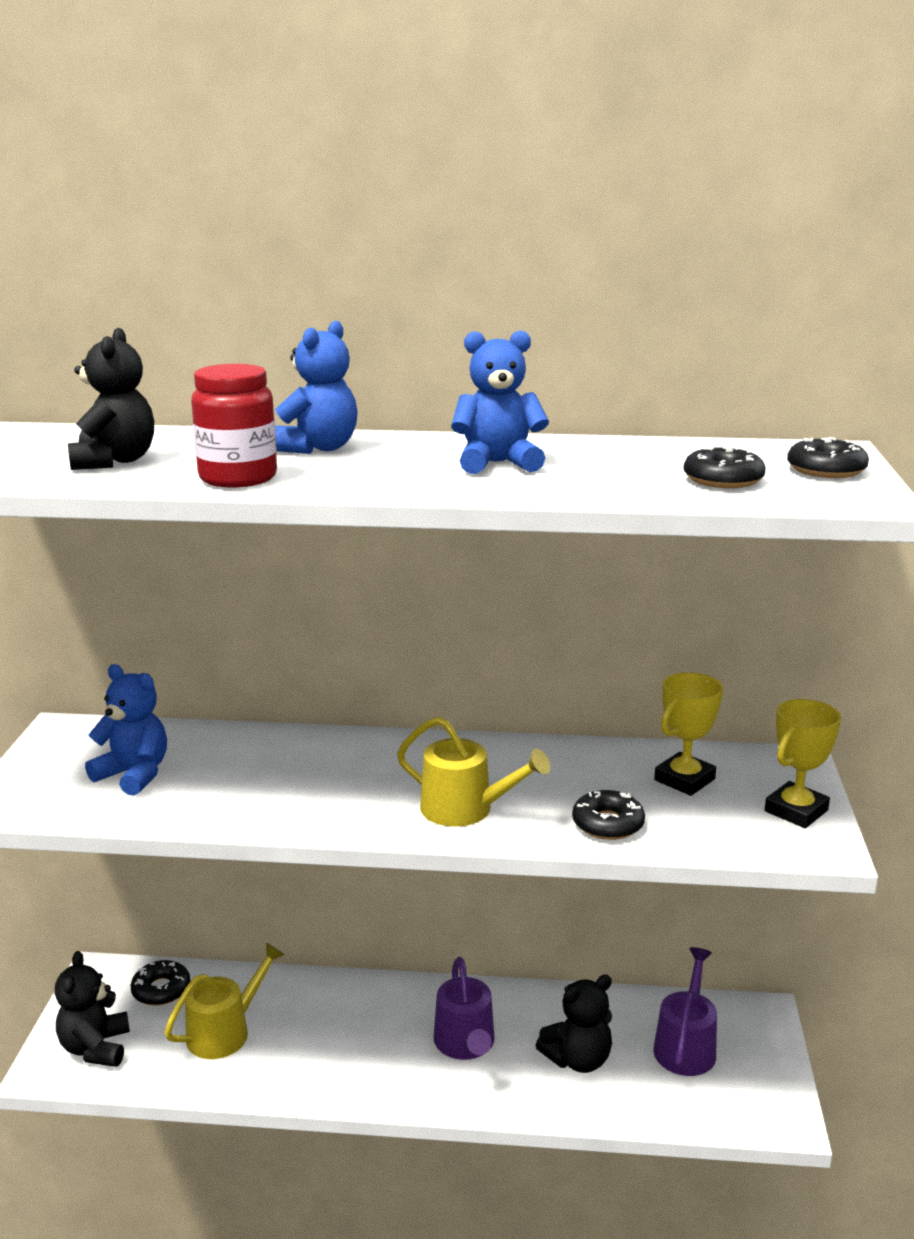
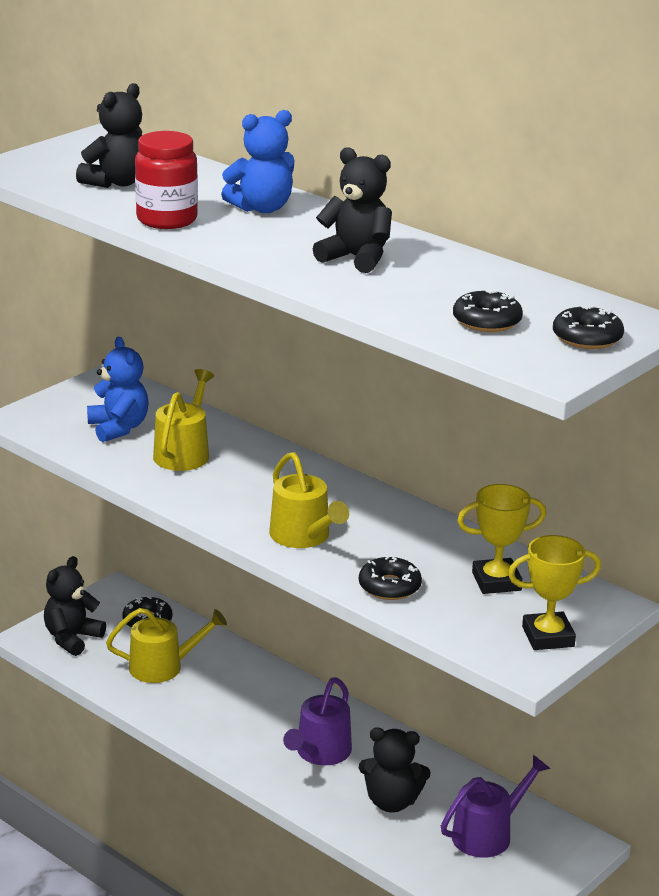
camera: 35 degrees right, 5 degrees up
blue teddy bear [451,330,549,474] -> black teddy bear [313,147,392,273]
none -> yellow watering can [153,369,214,471]

